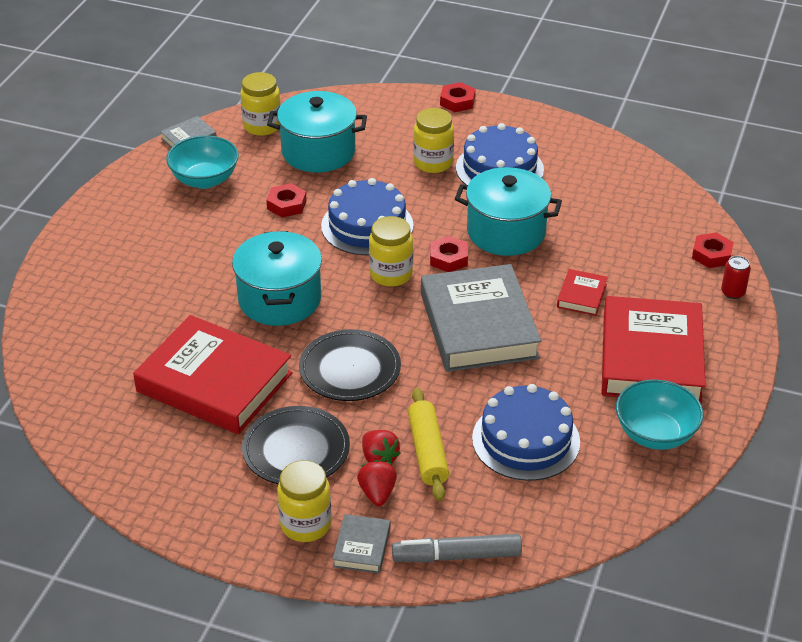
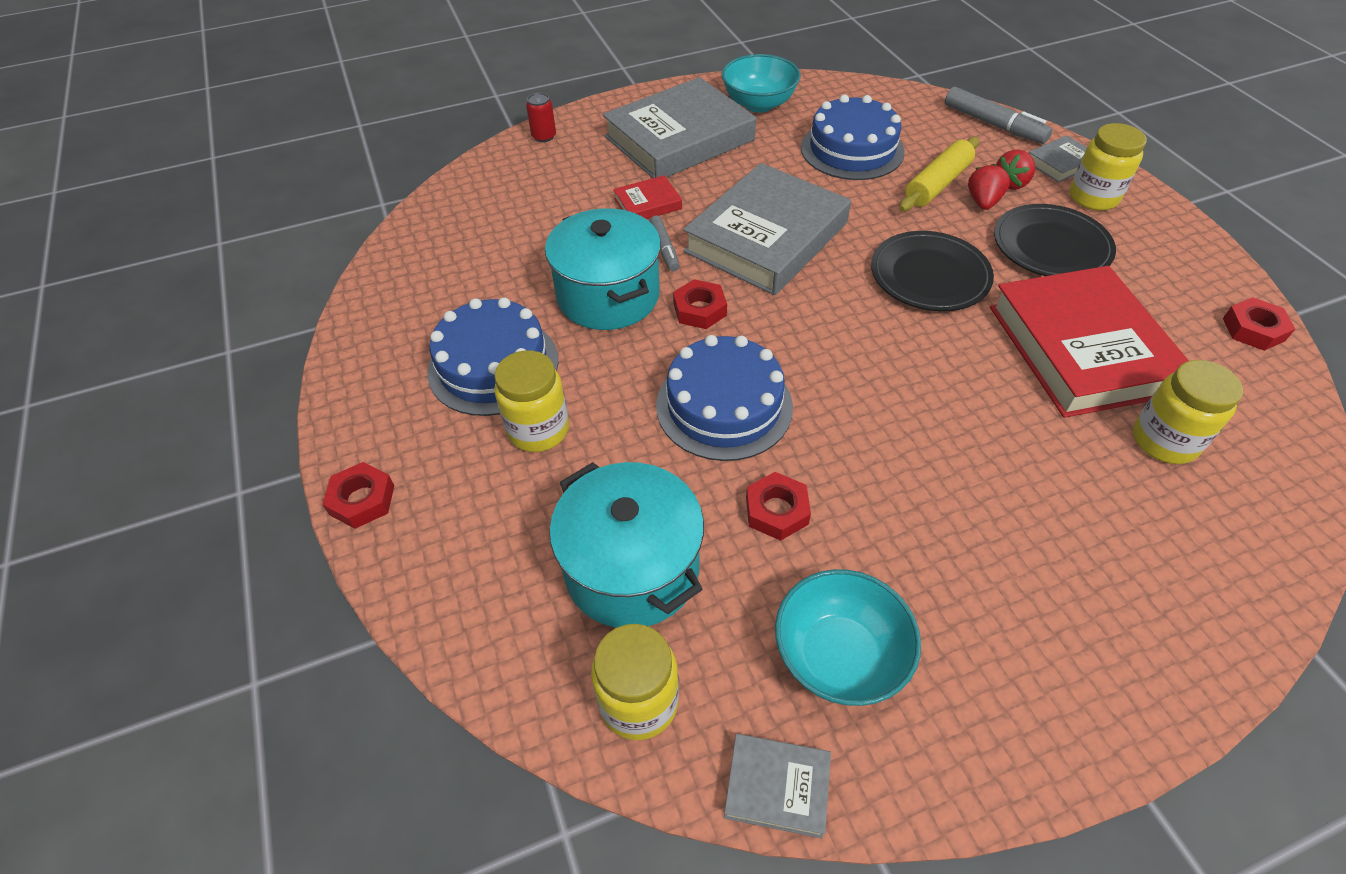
camera: 130 degrees left, 10 degrees up
turquoise pot [232,231,322,326] -> none
yellow jar [369,216,413,287] -> yellow jar moved to [1133,360,1243,464]
red book [602,296,706,404] -> grey book [603,77,756,178]
red nut [692,232,734,268] -> red nut moved to [1223,297,1295,351]
none -> grey marker [650,216,680,271]

